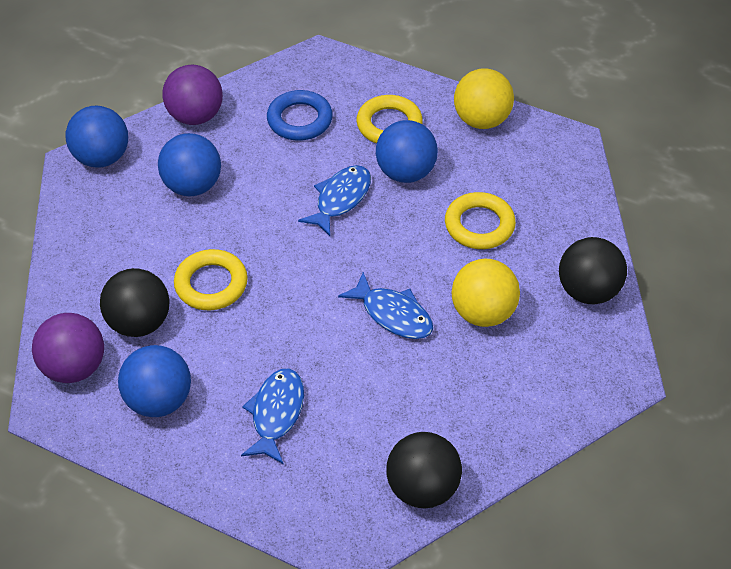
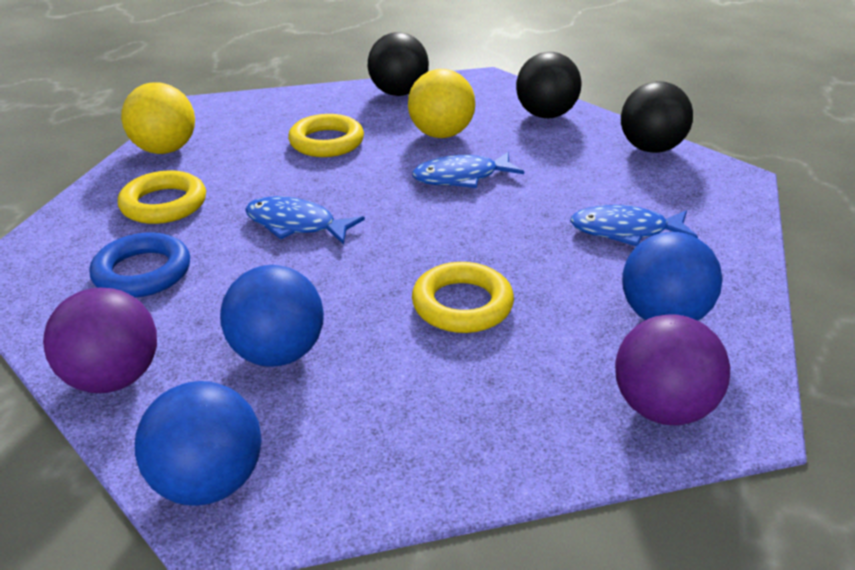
camera: 100 degrees left, 15 degrees down
black ball [100,268,170,337] -> black ball moved to [516,52,582,118]
blue fish [338,272,433,339] -> blue fish turned 135 degrees counterclockwise [412,152,524,188]
blue ball [376,120,438,183] -> none

